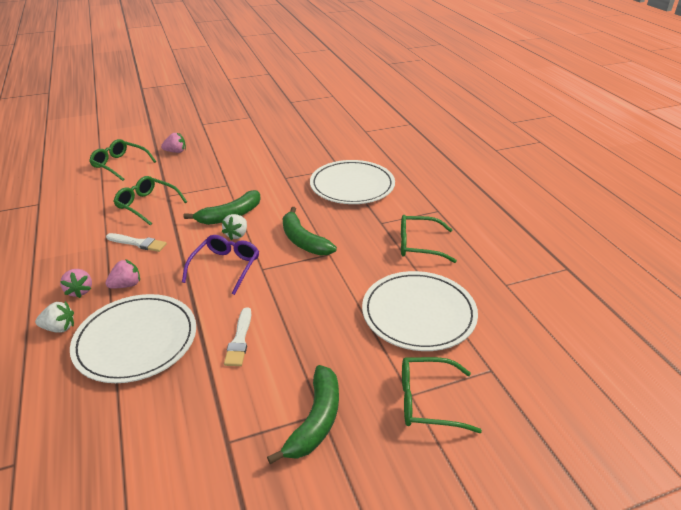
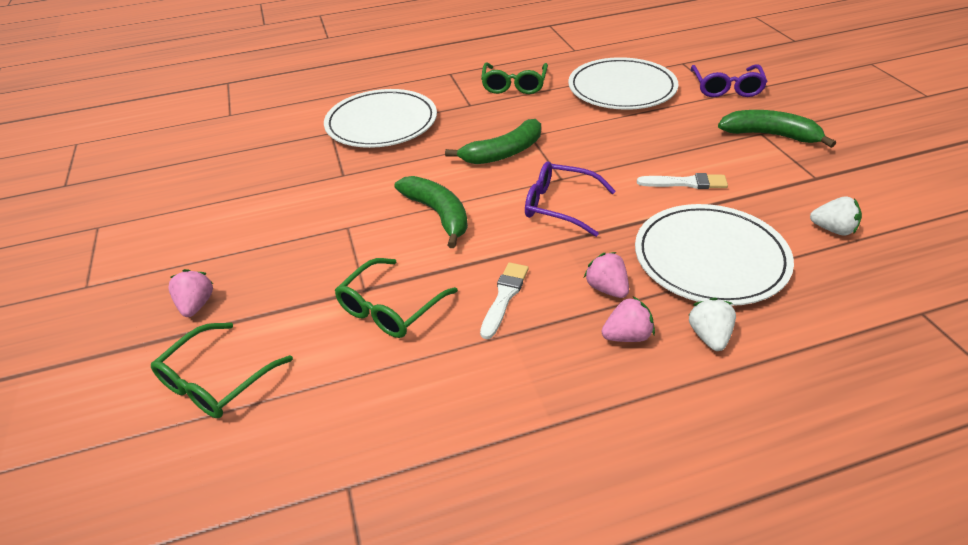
camera: 85 degrees left, 5 degrees up
white strawberry [222,214,247,240] -> white strawberry moved to [810,196,862,235]
green glasses [402,357,482,433] -> purple glasses [691,64,768,97]

